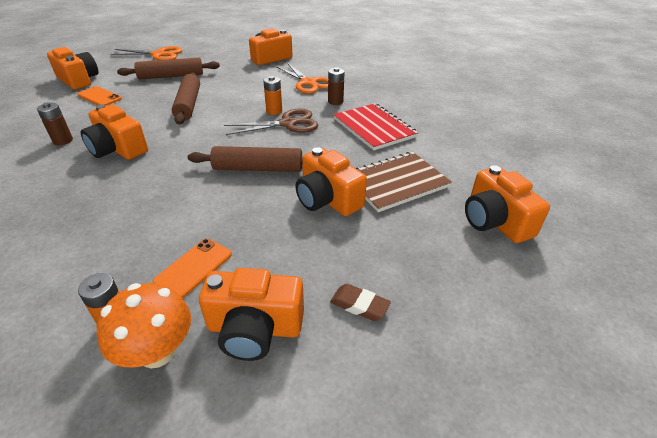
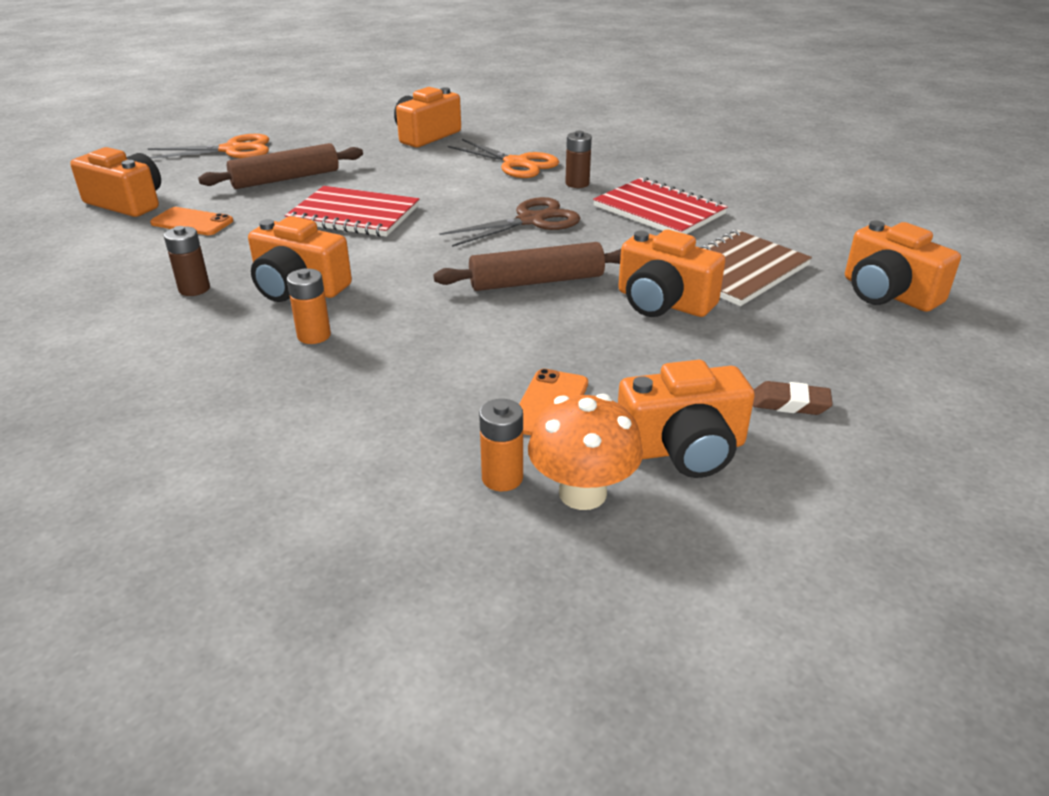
camera: 15 degrees left, 5 degrees down
brown rolling pin [172,72,200,125] -> red notebook [284,186,419,237]
orange battery [263,76,282,115] -> orange battery moved to [287,269,331,344]

